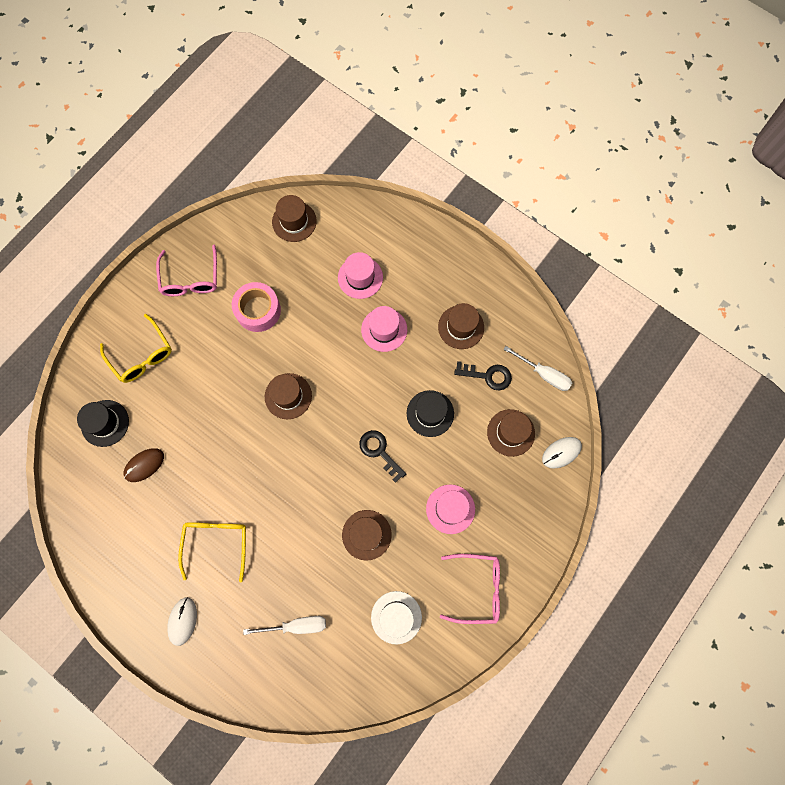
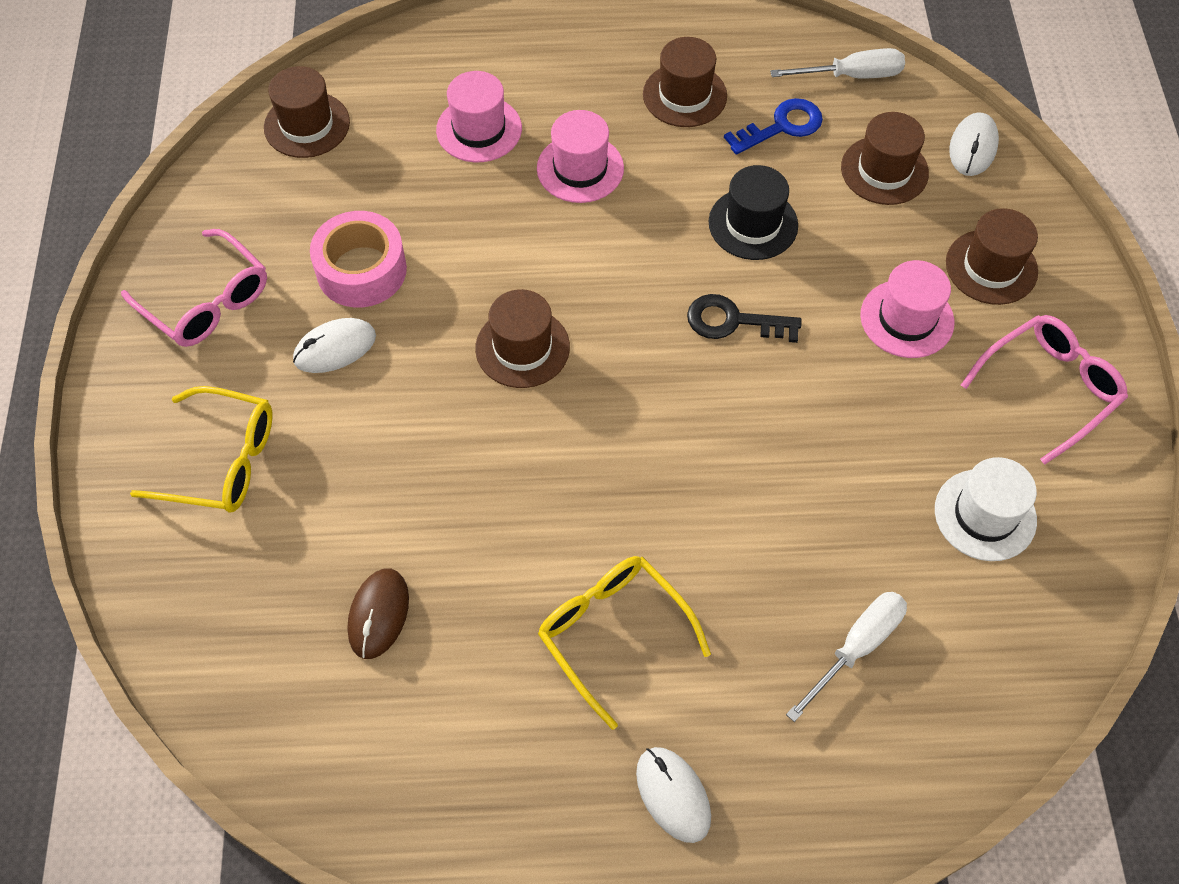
camera: 40 degrees left, 15 degrees down
black hat [77,400,129,447] -> none
brown hat [342,510,392,560] -> brown hat moved to [946,208,1038,305]
black key [454,361,512,390] -> blue key [724,98,823,155]
none -> white mouse [293,318,376,373]

